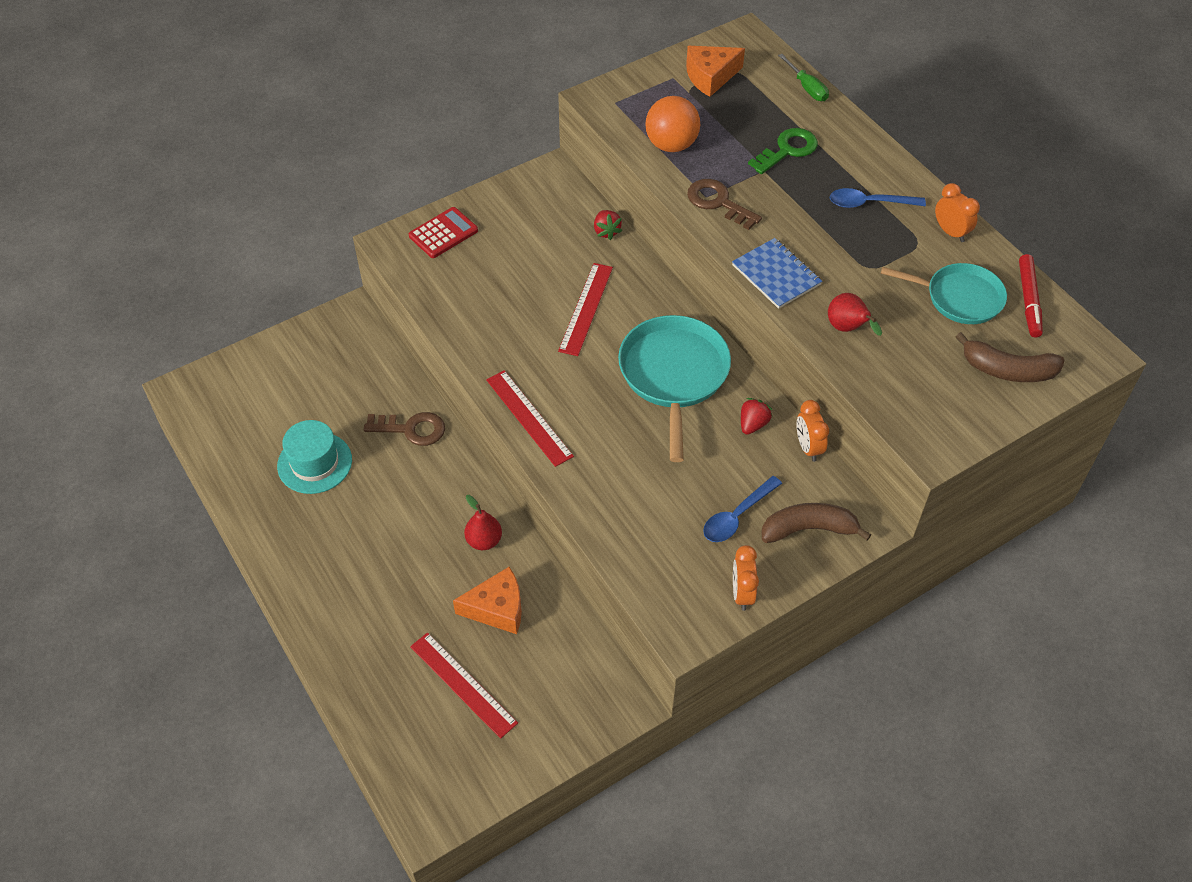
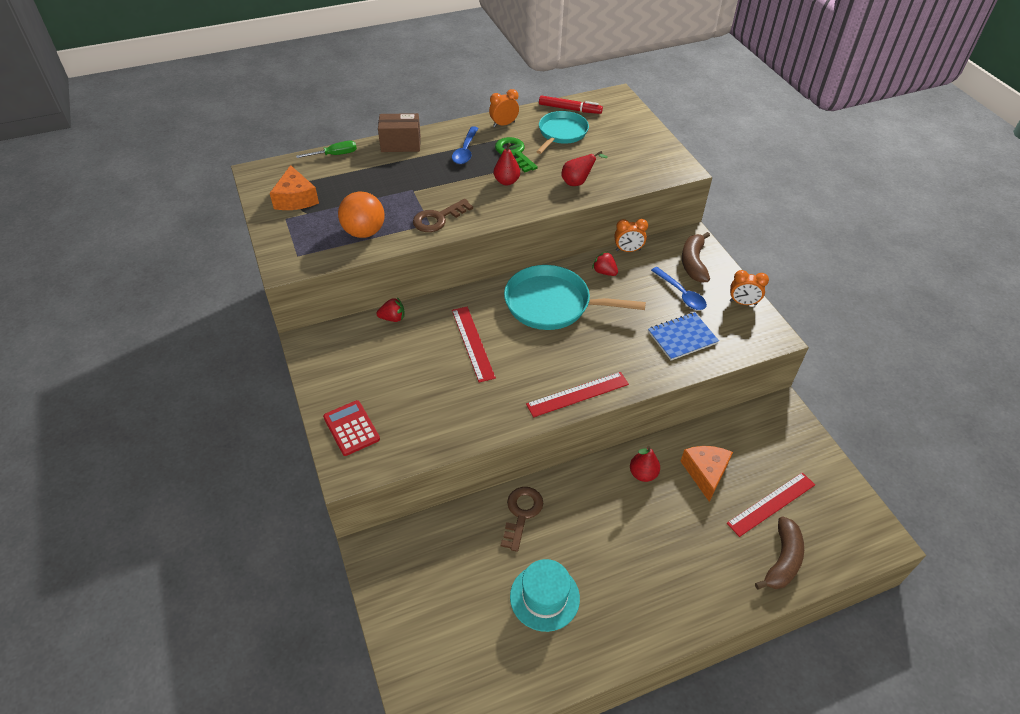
camera: 80 degrees left, 5 degrees down
red ruler [558,263,613,356] -> red ruler turned 45 degrees clockwise [452,307,496,382]
blue notebook [732,238,822,309] -> blue notebook moved to [648,312,719,360]
green key [748,128,818,174] -> green key moved to [495,137,538,173]
brown banana [956,332,1065,382] -> brown banana moved to [755,516,804,590]
none -> brown box [378,113,421,152]
none -> red pear [494,143,521,185]

